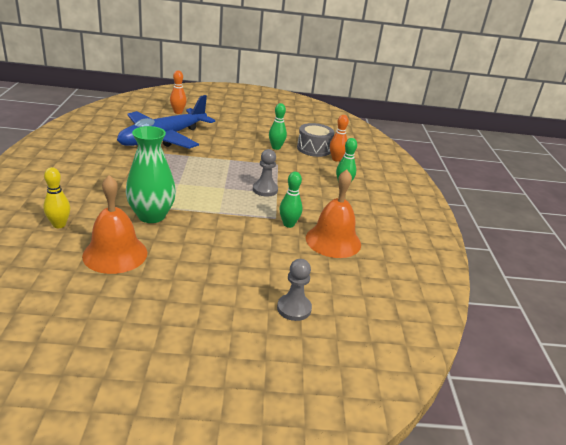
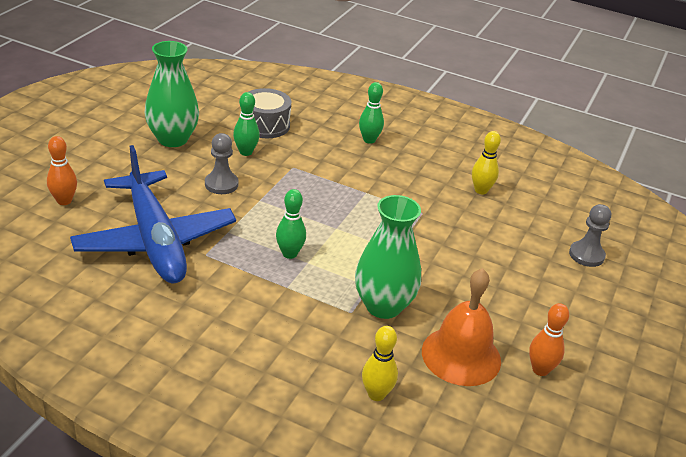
camera: 65 degrees left, 5 degrees up
grey pawn [253,149,278,197] -> grey pawn moved to [205,133,239,194]
green bowling pin [279,172,302,228] -> green bowling pin moved to [276,189,306,259]
orange bell [306,170,361,258] -> yellow bowling pin [472,131,501,194]
orange bowling pin [330,115,349,161] -> orange bowling pin moved to [529,303,569,376]
none -> green vase [145,41,199,147]

